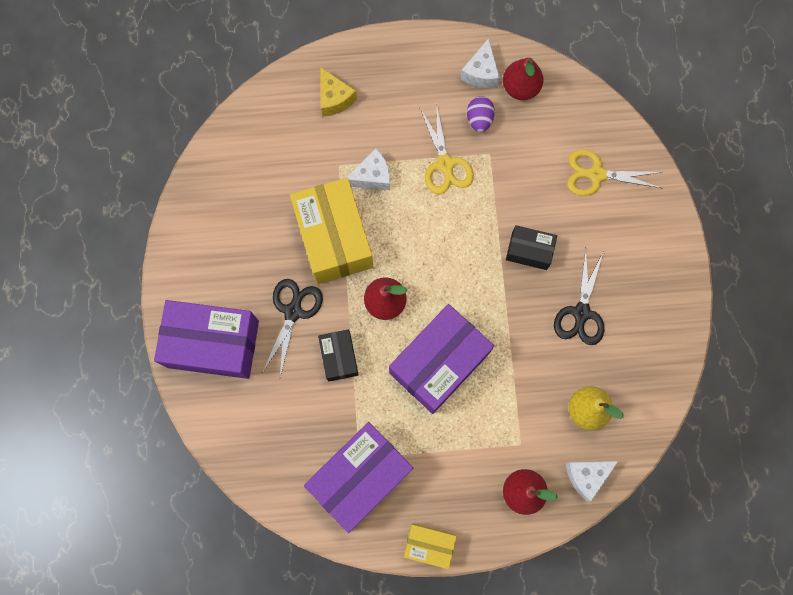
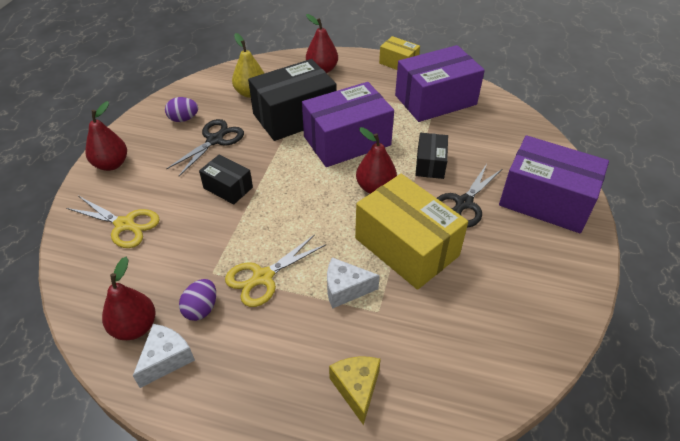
camera: 160 degrees left, 30 degrees down
yellow box [290,178,373,284] -> yellow box turned 45 degrees counterclockwise [355,174,468,290]
yellow scissors [420,103,474,194] -> yellow scissors turned 135 degrees counterclockwise [225,234,326,307]
white cheese [566,461,618,501] -> none
none -> red pear [85,101,127,171]
none -> purple egg [165,97,198,122]
none -> black box [248,59,336,141]

